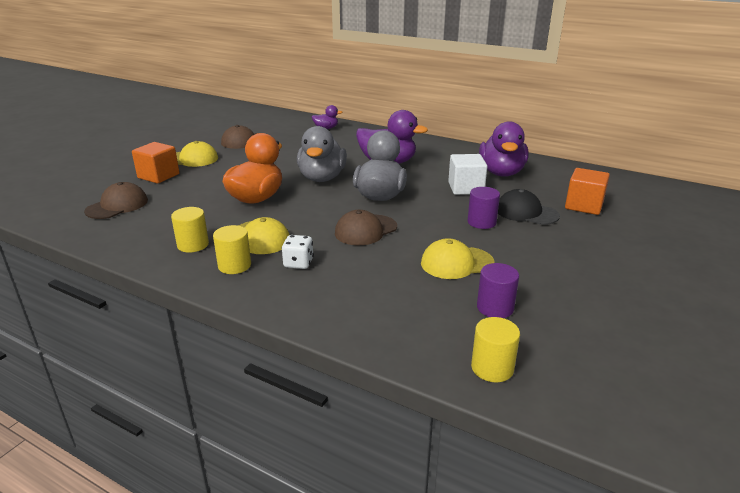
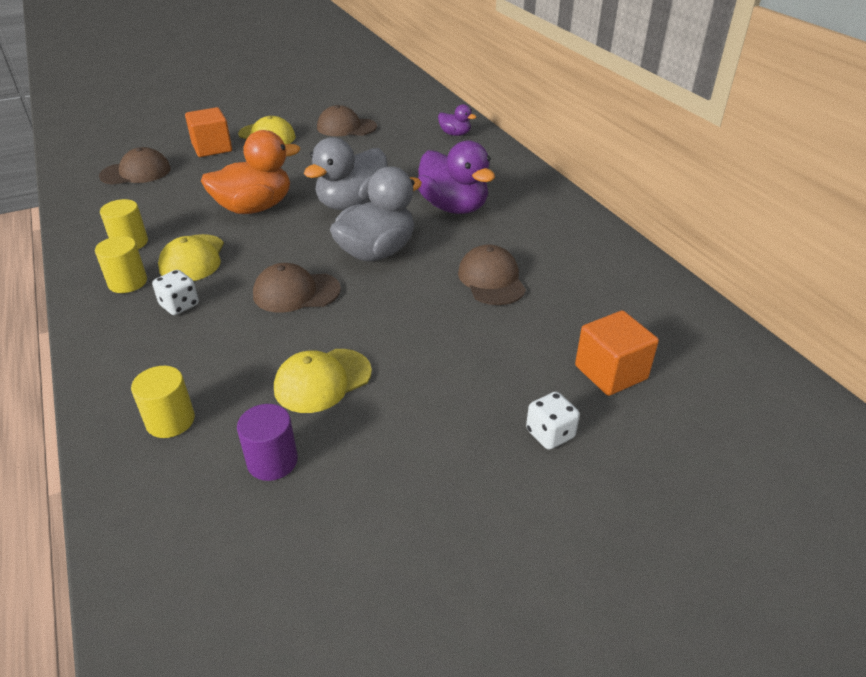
camera: 35 degrees right, 10 degrees up
yellow cap [421,238,494,279] -> yellow cap turned 60 degrees counterclockwise [274,349,372,413]
white cube [448,154,487,195] -> brown cap [458,244,526,305]
purple cylinder [467,187,500,229] -> none
yellow cylinder [471,317,520,382] -> yellow cylinder moved to [131,366,195,438]
purple duck [479,121,529,177] -> none
black cap [498,189,560,225] -> none
none -> white dice [526,392,580,450]

